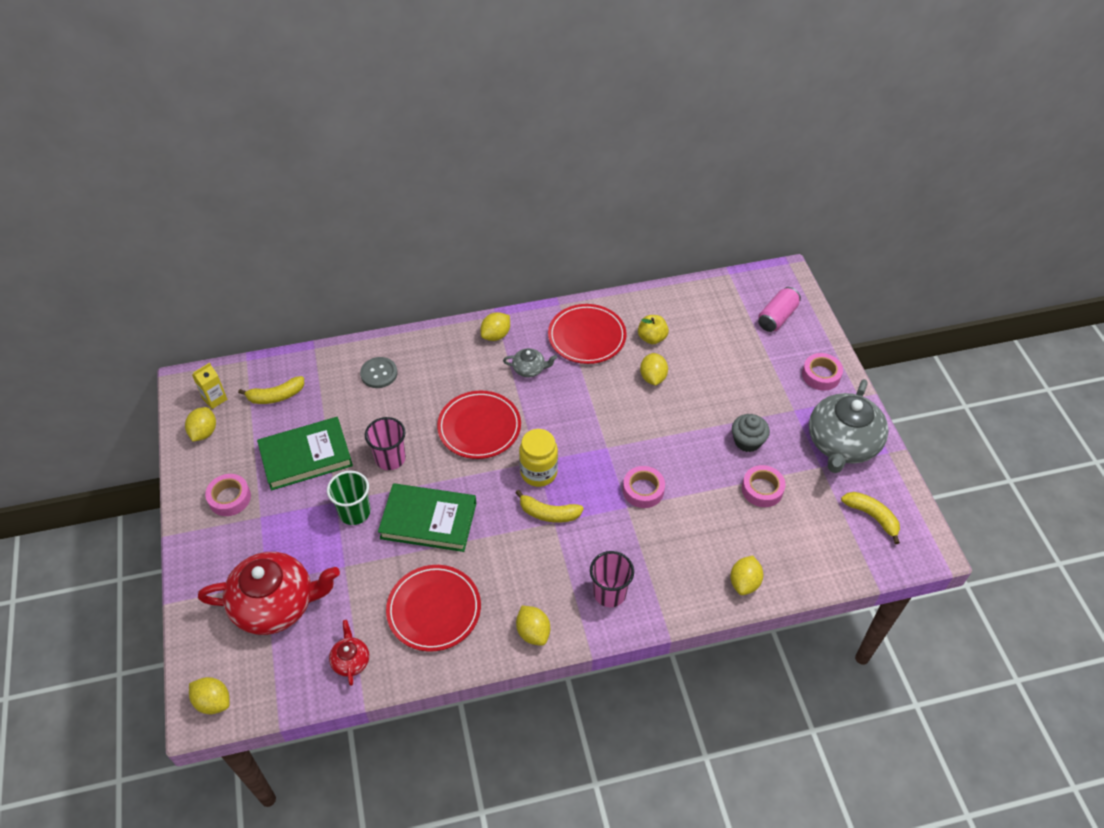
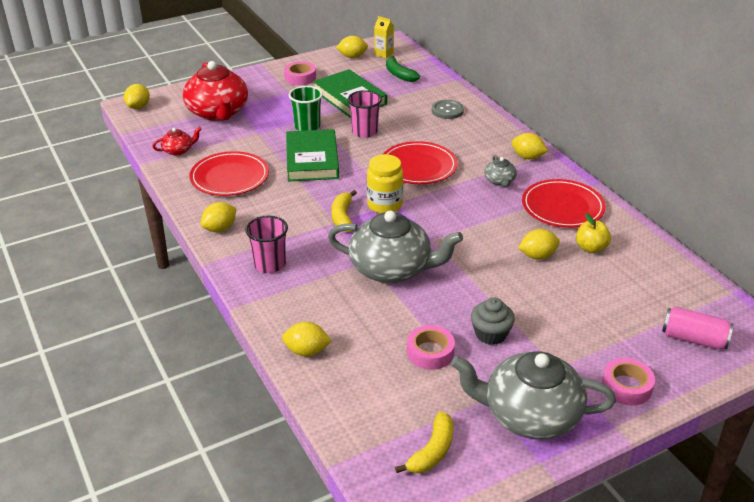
camera: 75 degrees right, 15 degrees down
yellow banana [238,376,304,404] -> green banana [386,55,420,82]
pink tape [623,466,665,508] -> grey teapot [328,211,463,283]

